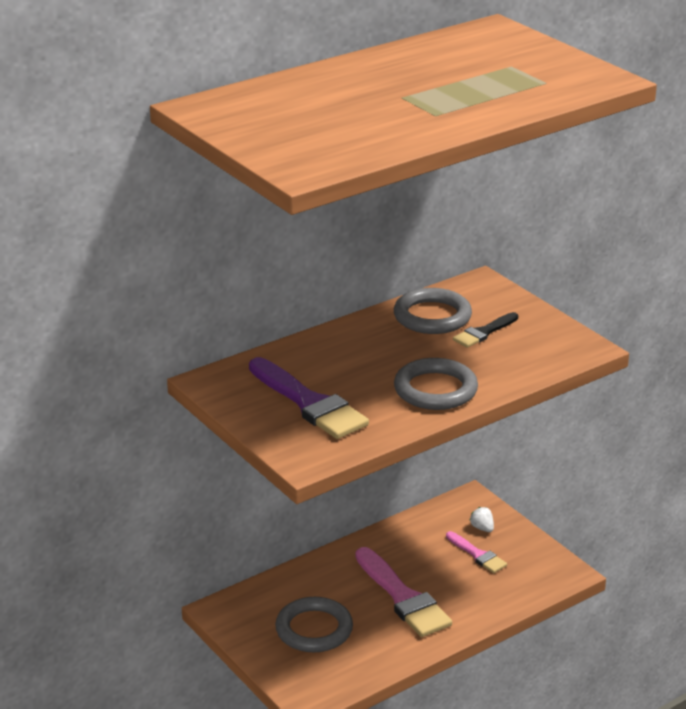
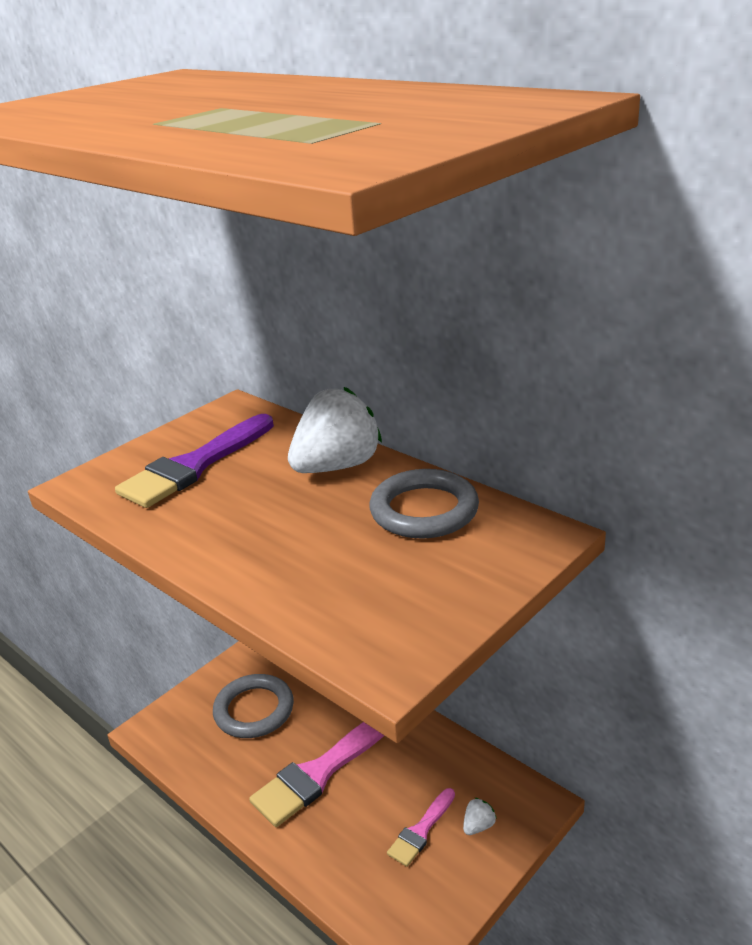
camera: 80 degrees right, 0 degrees up
grey ring [394,358,478,410] -> none
black brush [453,312,518,348] -> none
none -> white strawberry [288,387,382,473]

